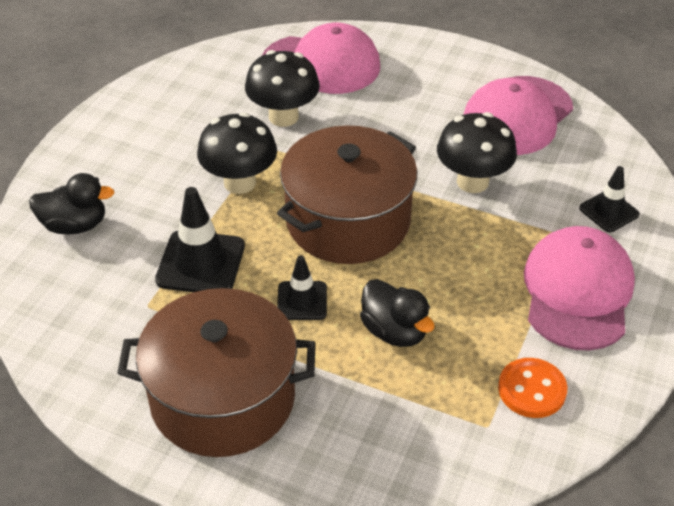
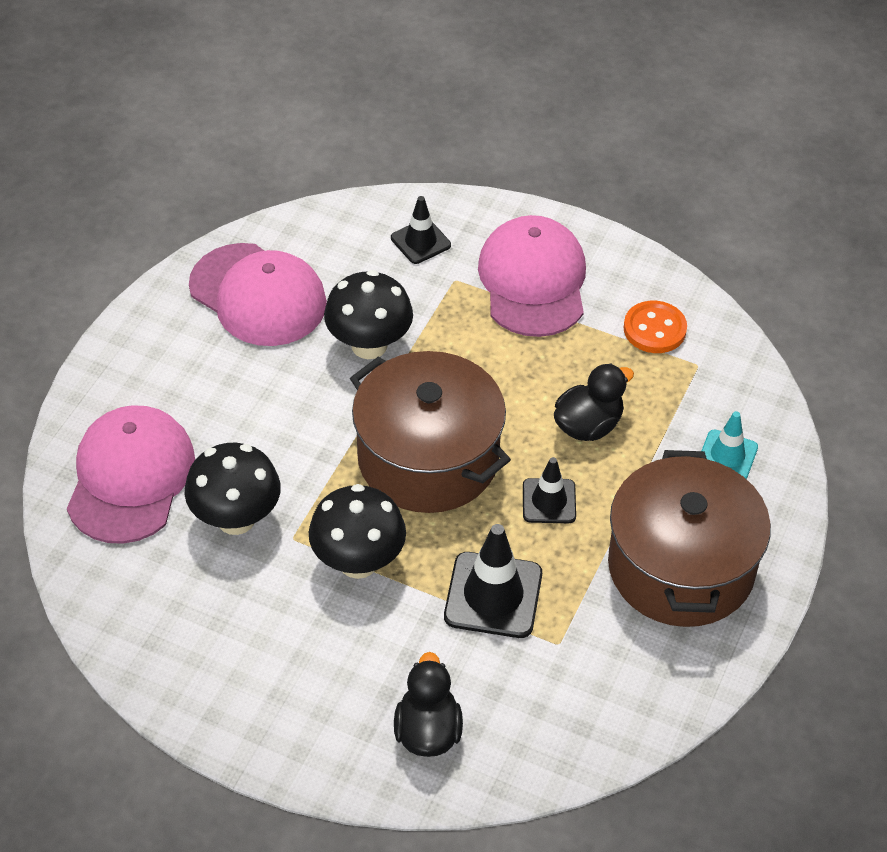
camera: 90 degrees left, 5 degrees up
pink cap [524,226,635,351] -> pink cap turned 75 degrees clockwise [478,215,586,337]
none -> turquoise traffic cone [702,411,758,479]

